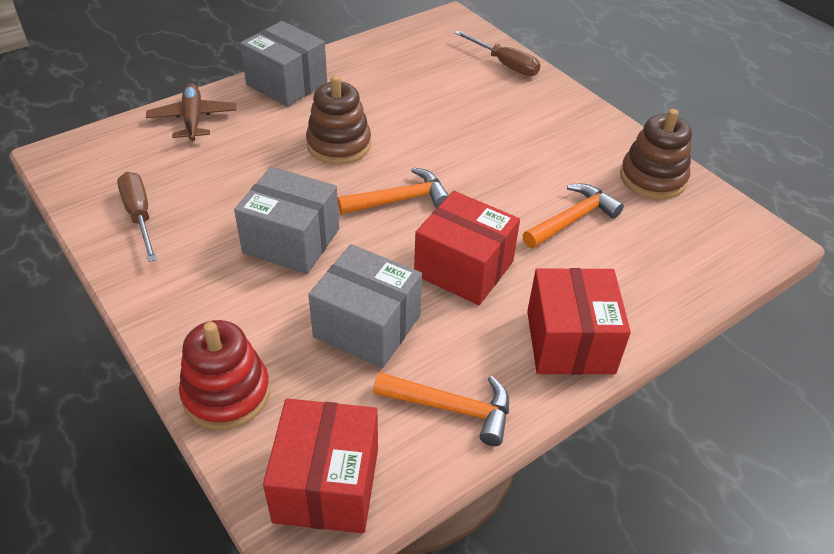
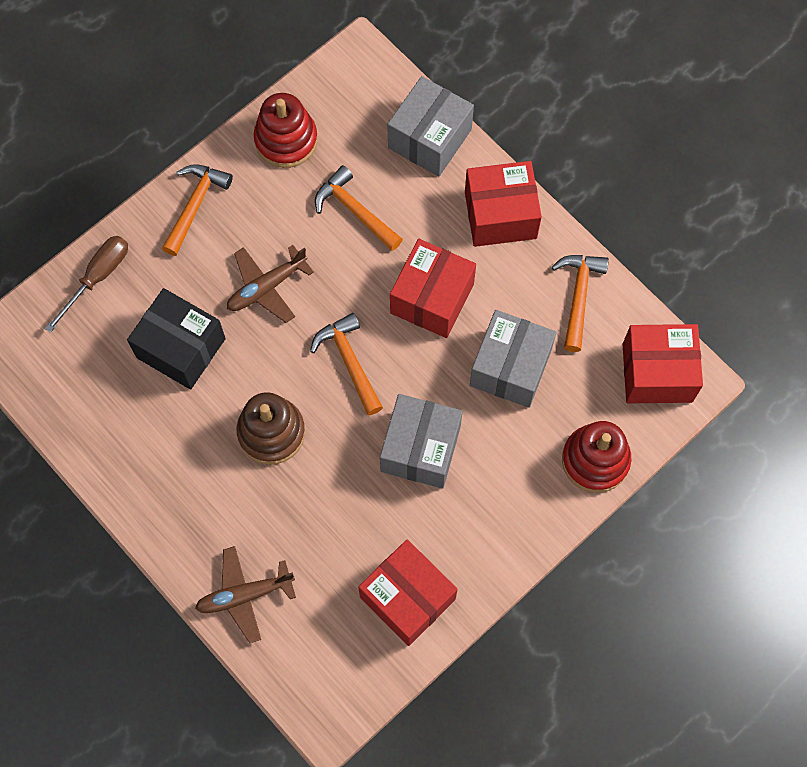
camera: 95 degrees left, 25 degrees up
brown screwdriver [117,172,157,262] -> red box [358,539,458,646]
grey box [240,21,327,107] -> grey box moved to [388,76,474,177]
brown stacking toy [620,109,692,200] -> red stacking toy [254,93,318,168]
none -> black box [127,288,226,390]
none -> orange hammer [162,164,233,256]
none -> brown plane [227,245,314,323]

